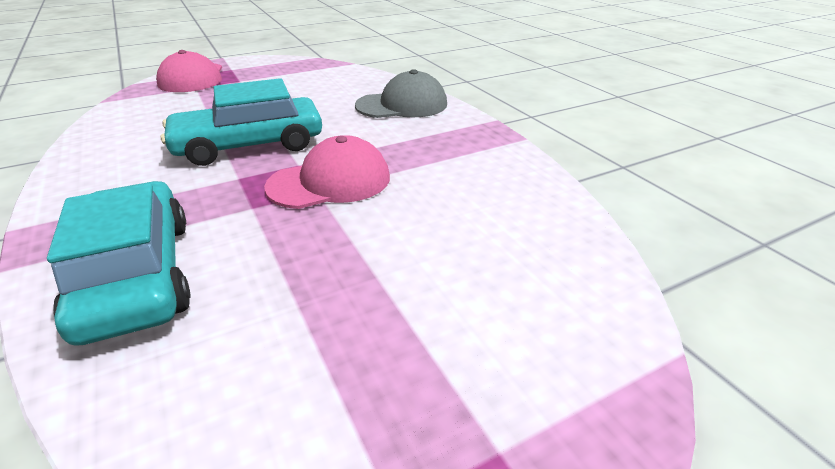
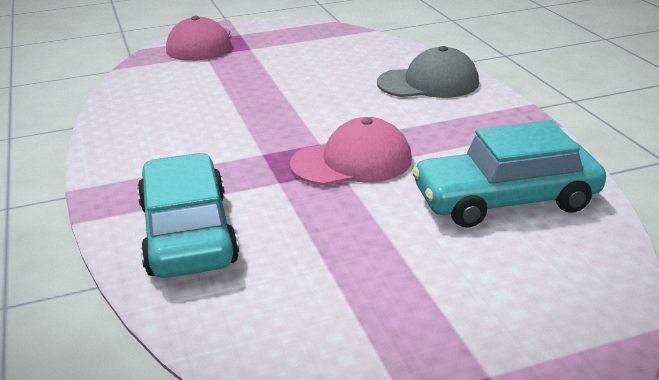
camera: 10 degrees right, 5 degrees down
turquoise car [161,78,322,166] -> turquoise car moved to [412,120,606,228]

